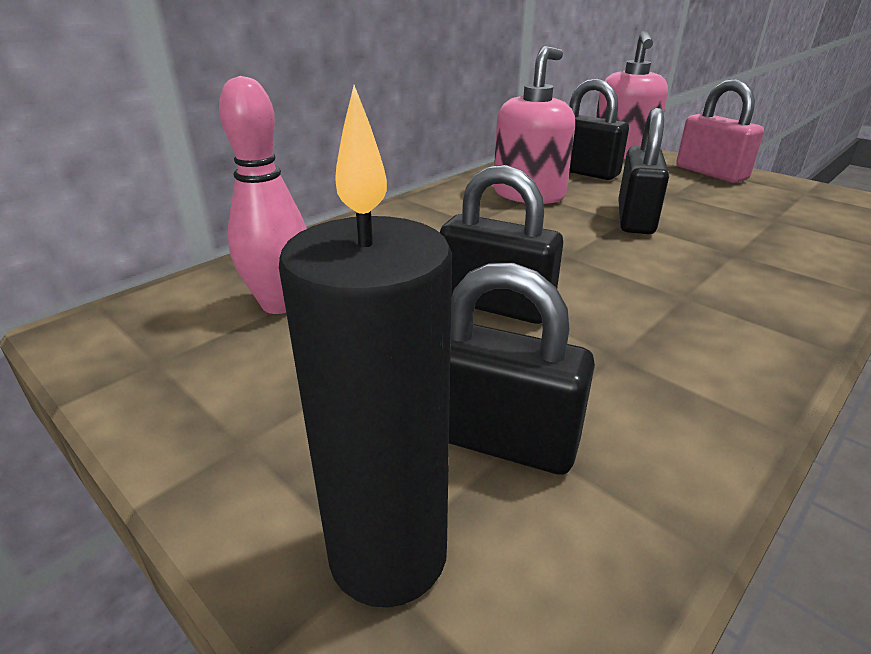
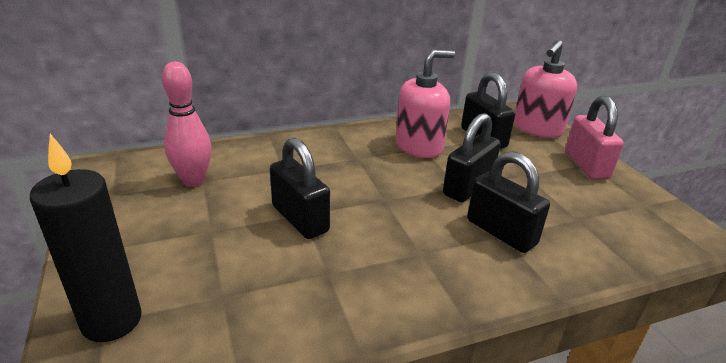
camera: 25 degrees right, 0 degrees up
black padlock [449,263,595,475] -> black padlock moved to [467,151,550,253]

